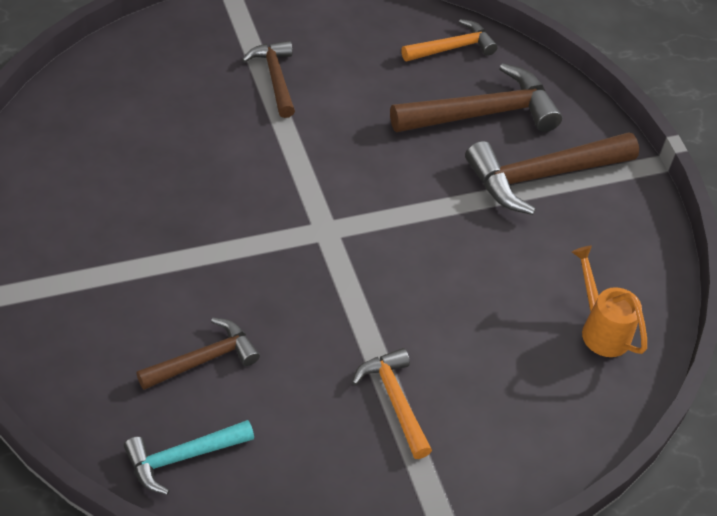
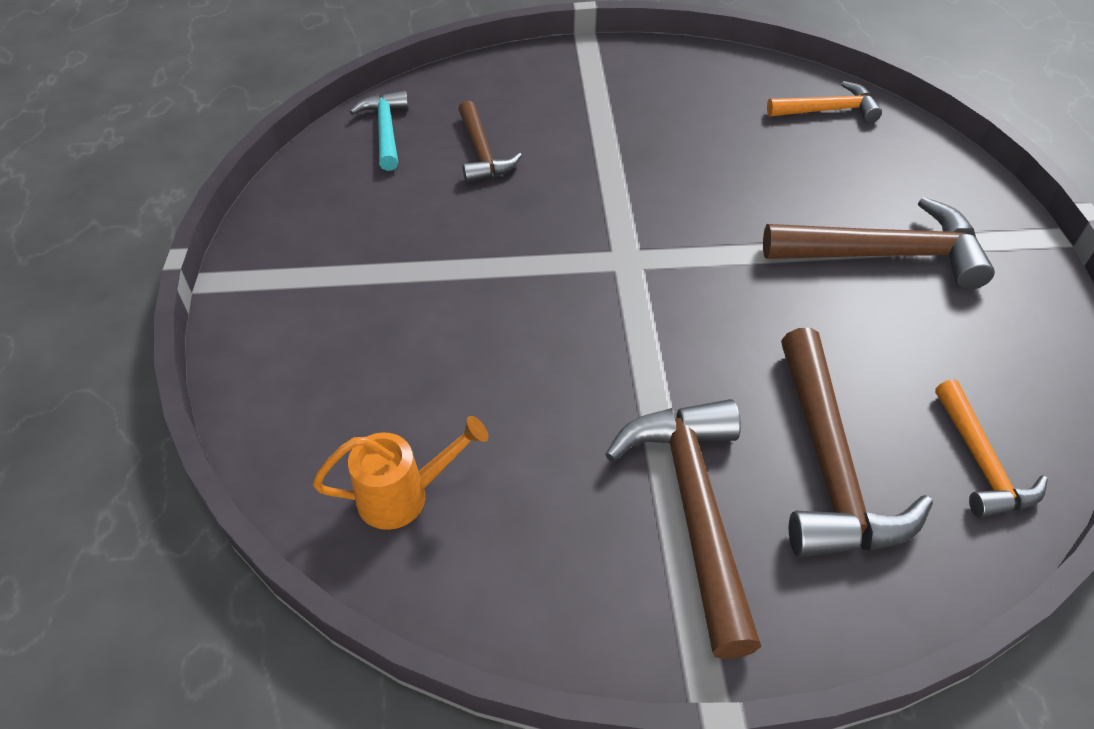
camera: 110 degrees right, 0 degrees up
brown hammer [242,41,295,118] -> brown hammer [763,197,995,289], size x1.68
orange hammer [352,348,432,459] -> orange hammer moved to [767,81,882,123]

